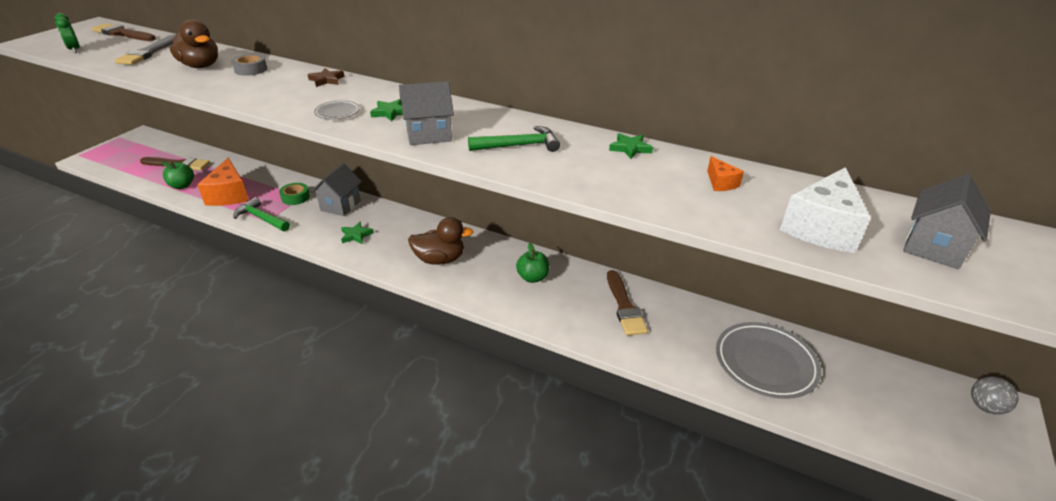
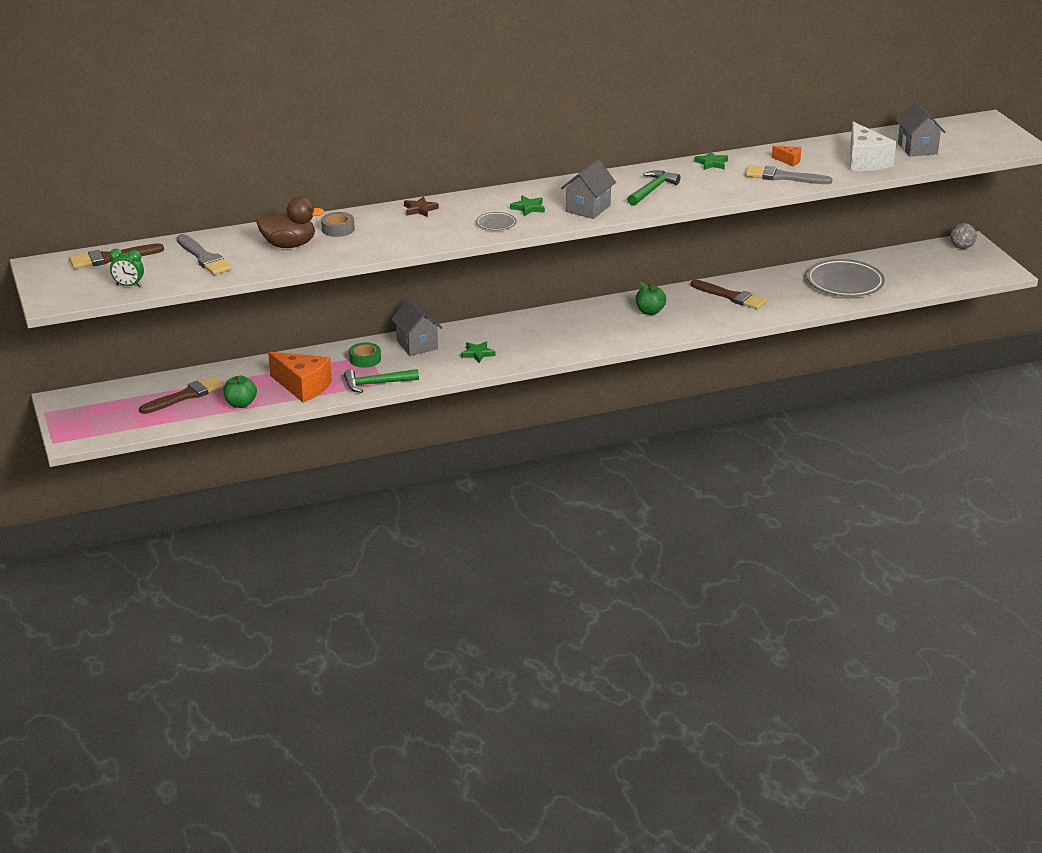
camera: 45 degrees left, 5 degrees down
brown duck [408,217,473,265] -> none
none -> grey brush [745,165,832,184]

